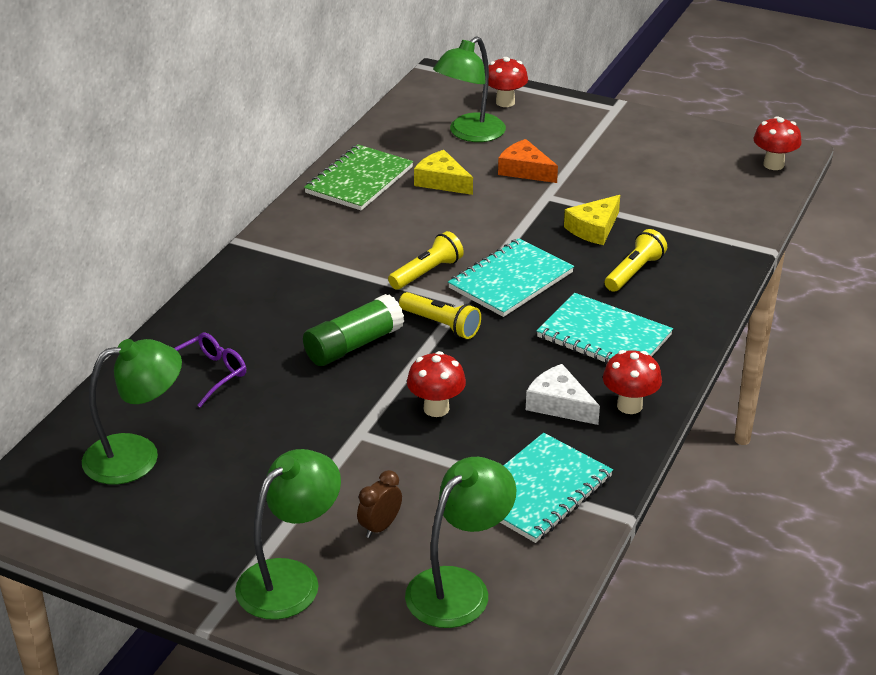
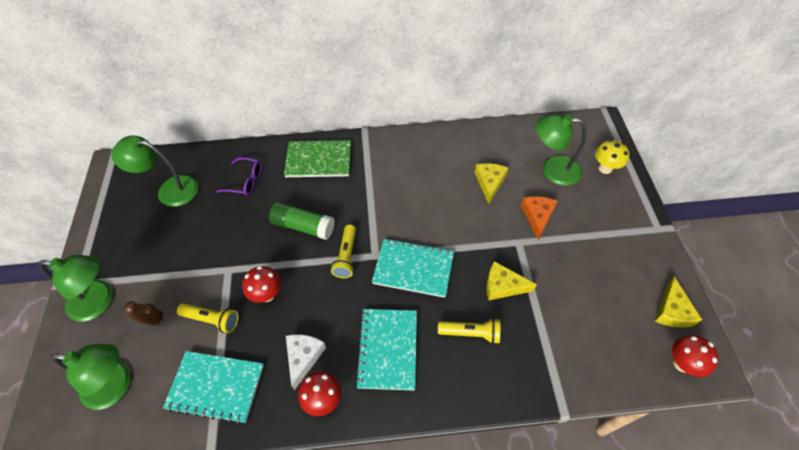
camera: 60 degrees right, 20 degrees up
green lamp [82,339,182,484] -> green lamp turned 150 degrees clockwise [112,135,198,207]
green notebook [304,144,413,211] -> green notebook moved to [284,139,351,177]
yellow flashlight [388,231,464,290] -> yellow flashlight moved to [177,303,239,333]
red mushroom [488,57,528,107] -> yellow mushroom [595,139,629,174]
none -> yellow cheese [655,277,702,328]

